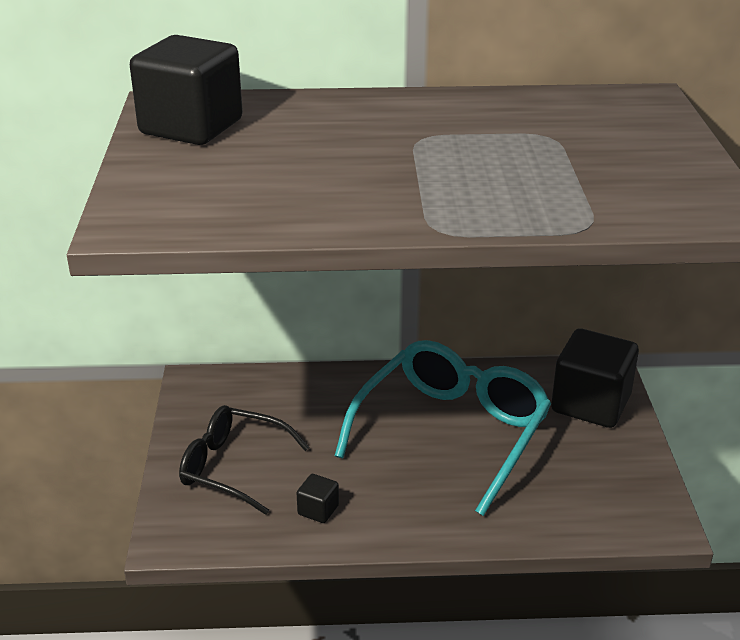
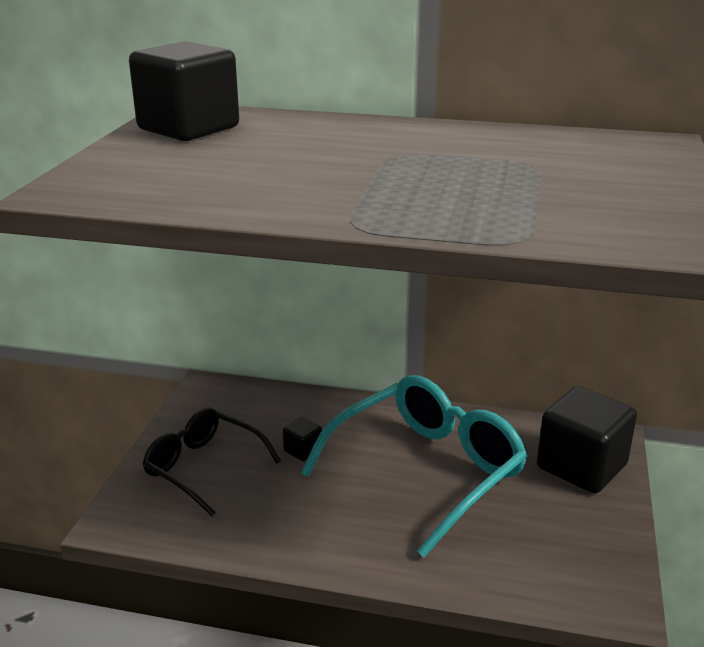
camera: 15 degrees right, 5 degrees down
black cube [297,474,339,523] -> black cube moved to [283,417,322,461]

